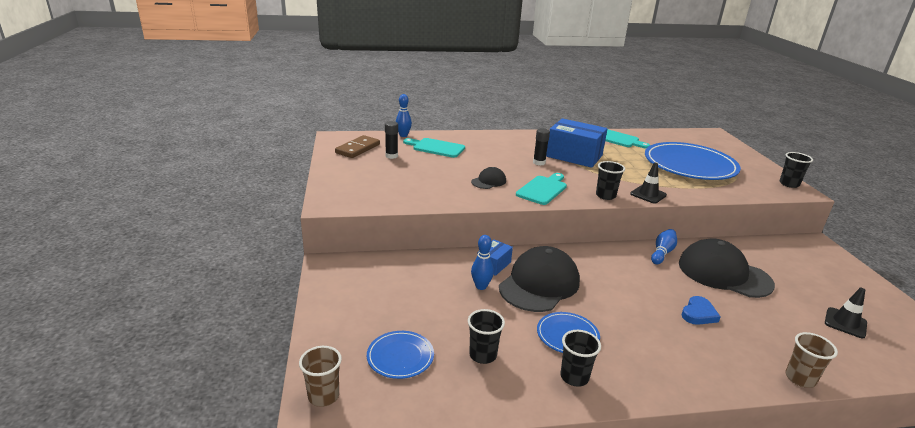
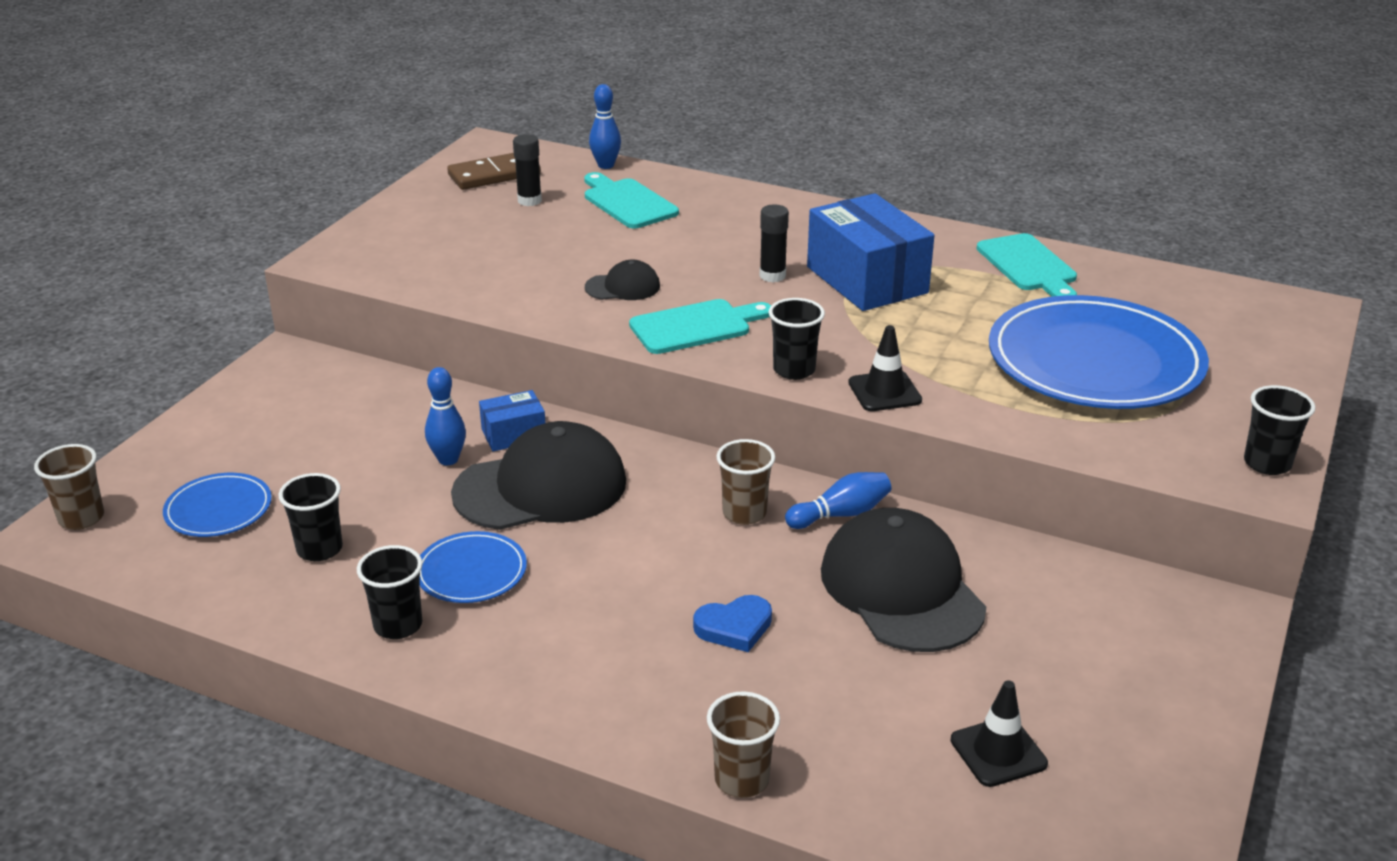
camera: 35 degrees right, 5 degrees up
none -> brown cup [716,439,775,525]

